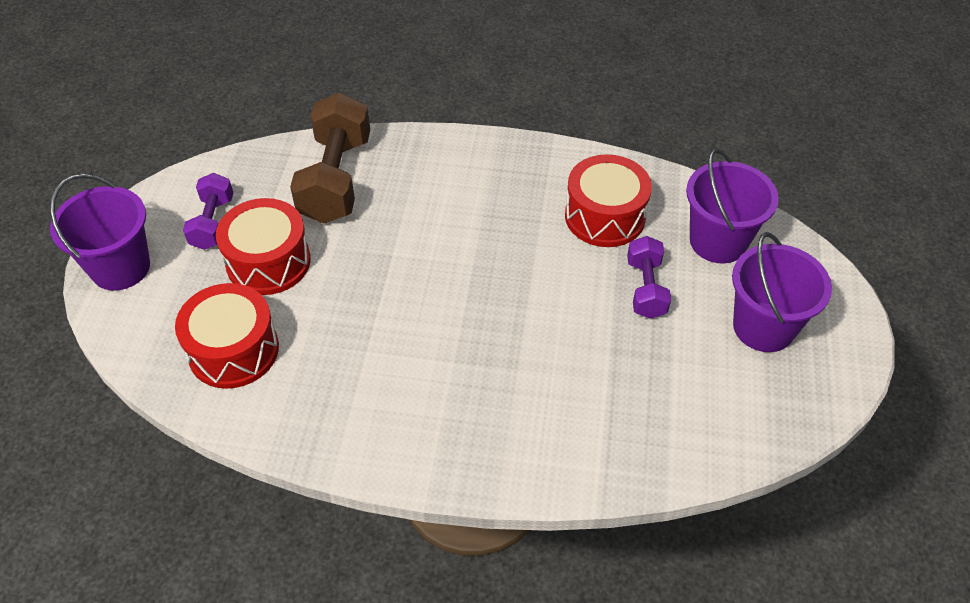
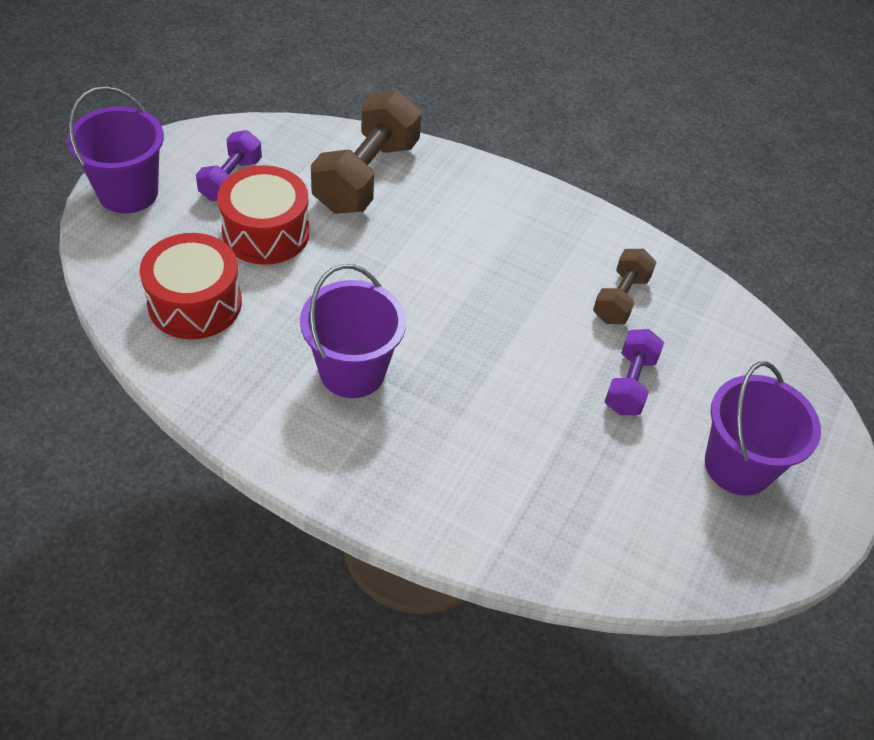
camera: 15 degrees right, 0 degrees up
red drum [565,154,652,247] -> brown dumbbell [593,249,657,324]
purple bucket [686,148,779,263] -> purple bucket moved to [300,264,406,398]

